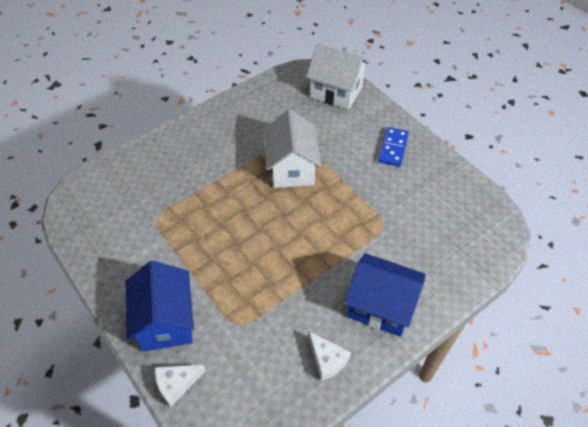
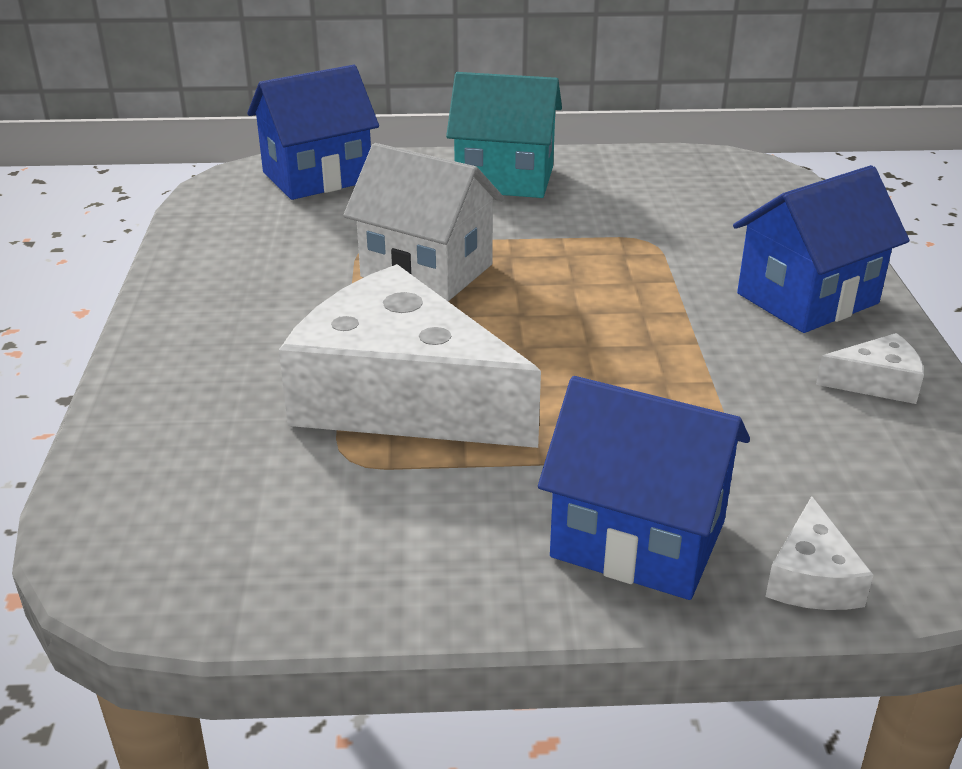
camera: 55 degrees left, 20 degrees down
white house [306,44,369,110] -> blue house [247,65,379,200]
blue domino [378,127,409,167] -> turquoise house [446,72,562,198]
none -> white cheese [279,264,541,448]

